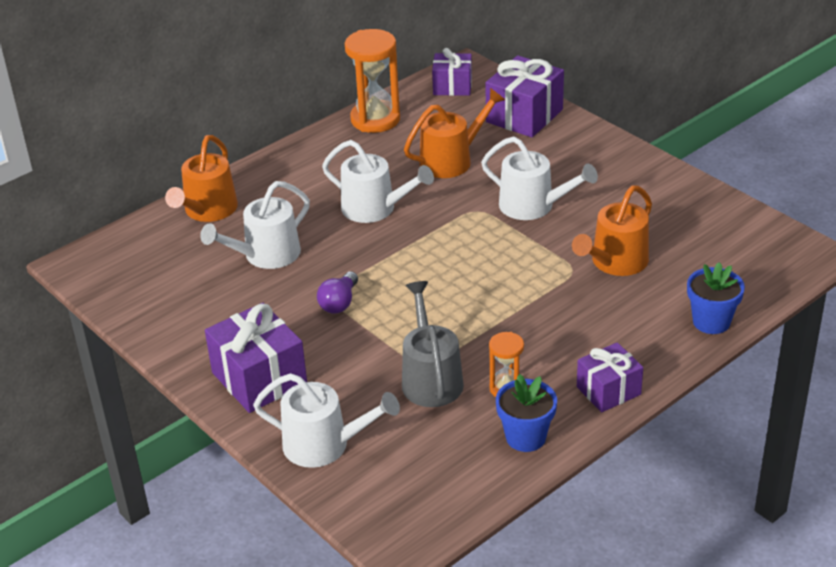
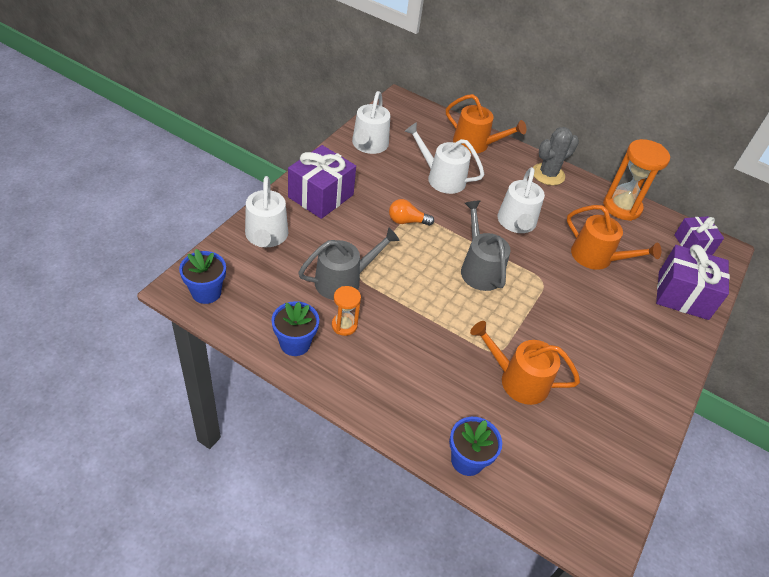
camera: 65 degrees right, 10 degrees up
orange watering can [165,135,238,222] -> orange watering can turned 150 degrees counterclockwise [446,94,526,153]
purple light bulb [317,271,358,314] -> orange light bulb [389,199,434,226]
white watering can [481,136,598,220] -> white watering can moved to [352,91,390,154]
purple gift [577,342,643,412] -> none
none -> blue flower pot [179,249,226,304]
none -> grey watering can [461,200,510,291]
none -> grey cactus [533,127,579,185]

